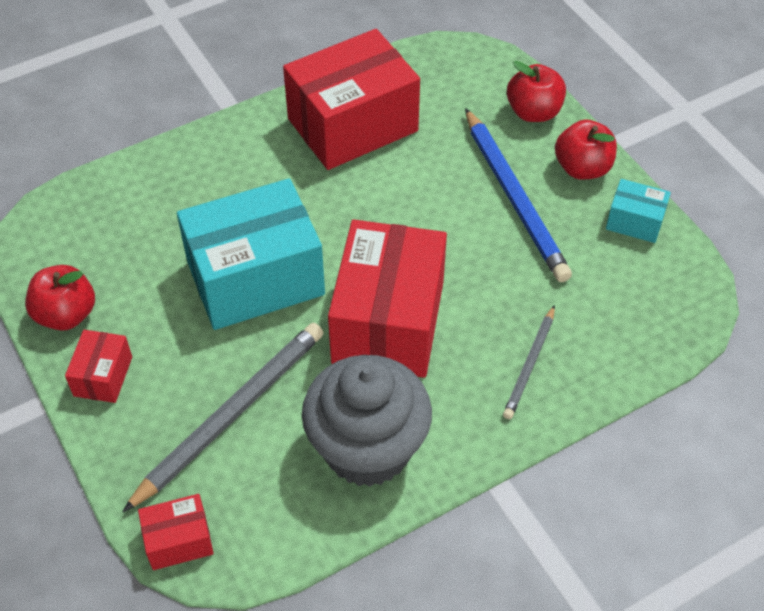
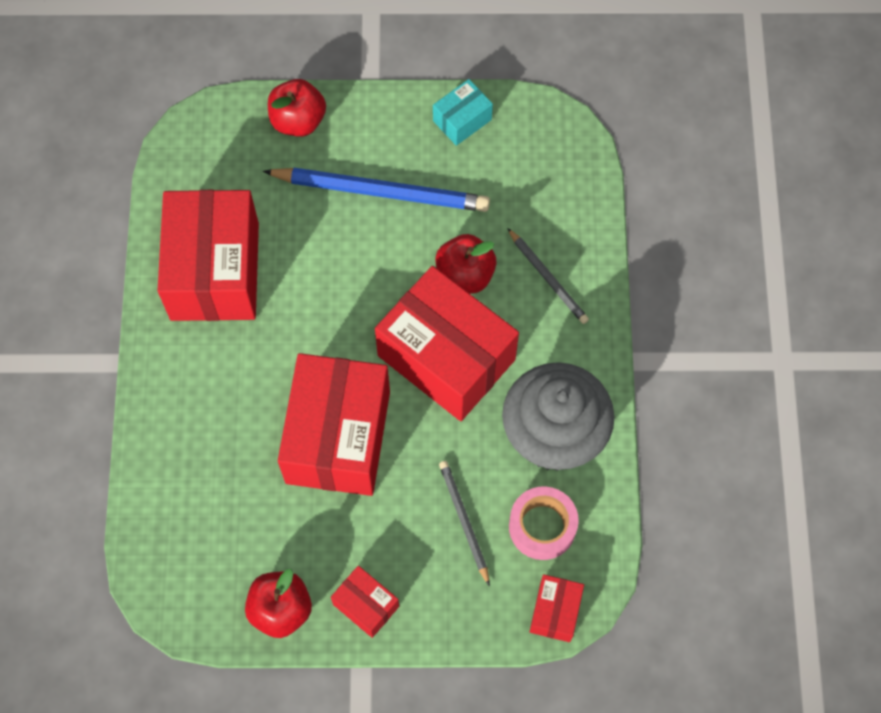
camera: 60 degrees left, 15 degrees up
grey pencil [123,323,323,512] -> grey pencil [439,461,490,586], size x0.54
turquoise box [177,178,325,330] -> red box [278,353,390,496]
red apple [555,120,617,180] -> red apple moved to [435,234,497,294]
none -> pink tape [509,486,579,560]

